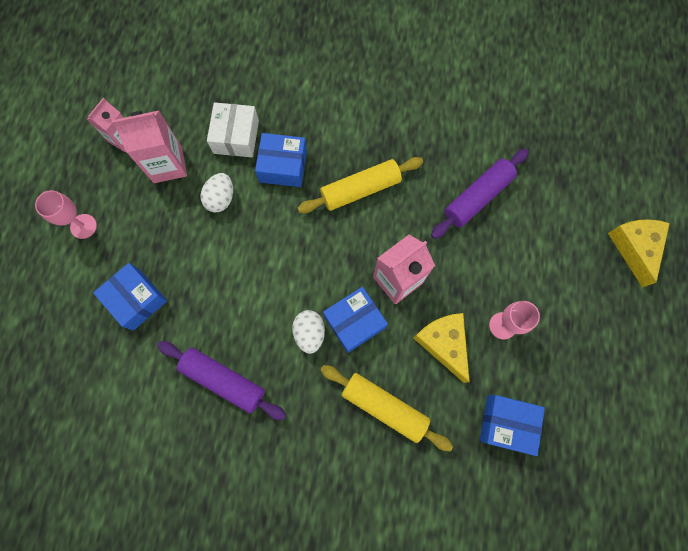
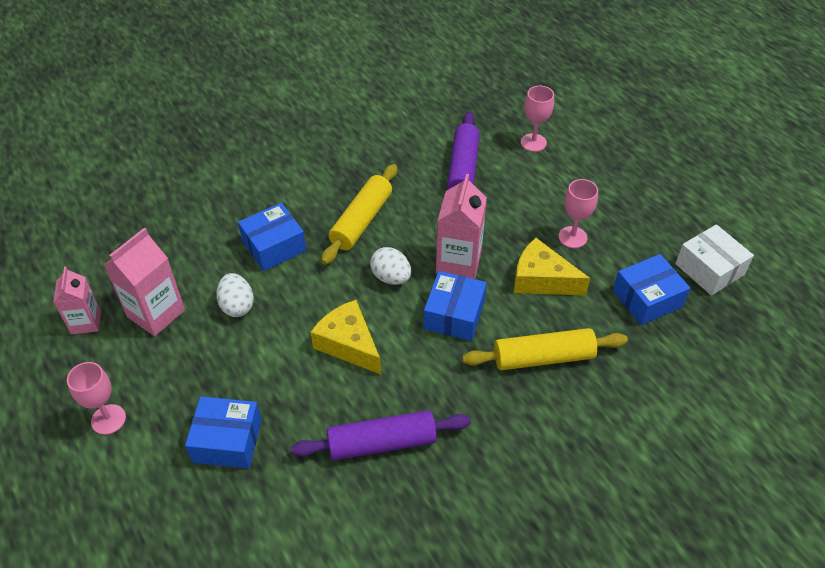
camera: 40 degrees left, 25 degrees down
white box [207,102,259,157] -> white box moved to [675,224,754,296]
white egg [292,310,325,354] -> white egg moved to [370,247,411,285]
yellow cheese [608,219,670,288] -> yellow cheese moved to [310,300,381,374]
none -> pink goblet [521,86,554,152]

